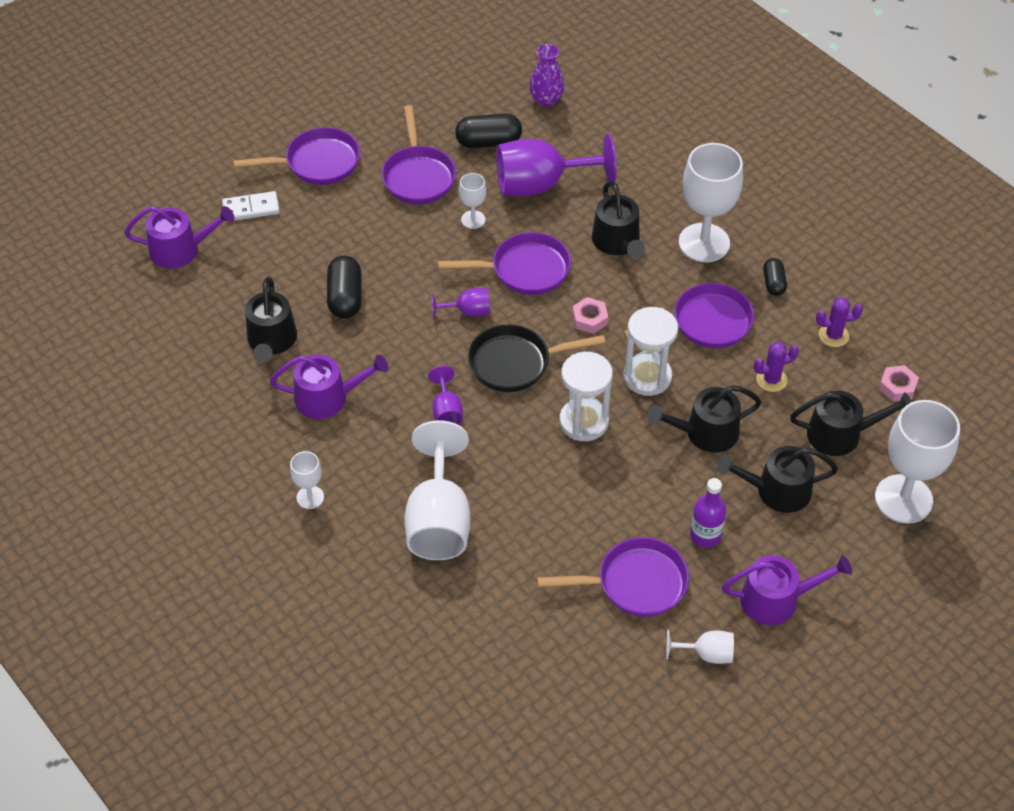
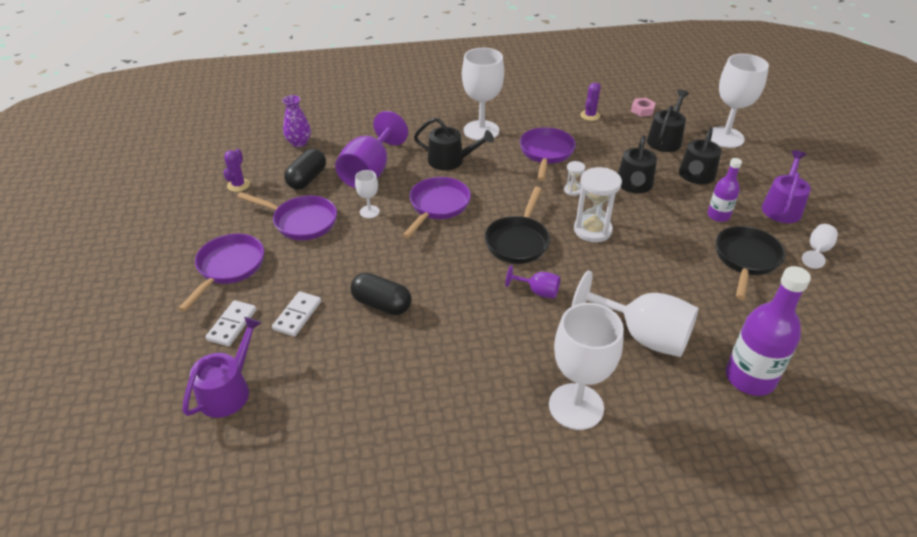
camera: 60 degrees left, 10 degrees down
black watering can [245,277,297,363] -> none
purple watering can [270,355,389,419] -> none
white goblet [290,451,324,509] -> white goblet [549,303,624,430], size x2.09
purple goblet [431,288,490,319] -> none
purple pan [537,537,689,617] -> black pan [715,226,785,300]
pink nut [572,297,608,334] -> none
white hourglass [623,307,678,396] -> white hourglass [564,161,585,196], size x0.50
purple cactus [754,342,799,392] -> purple cactus moved to [223,149,250,192]
black capsule [763,258,787,296] -> none
none -> white domino [272,291,321,337]
none -> purple bottle [726,266,811,396]

